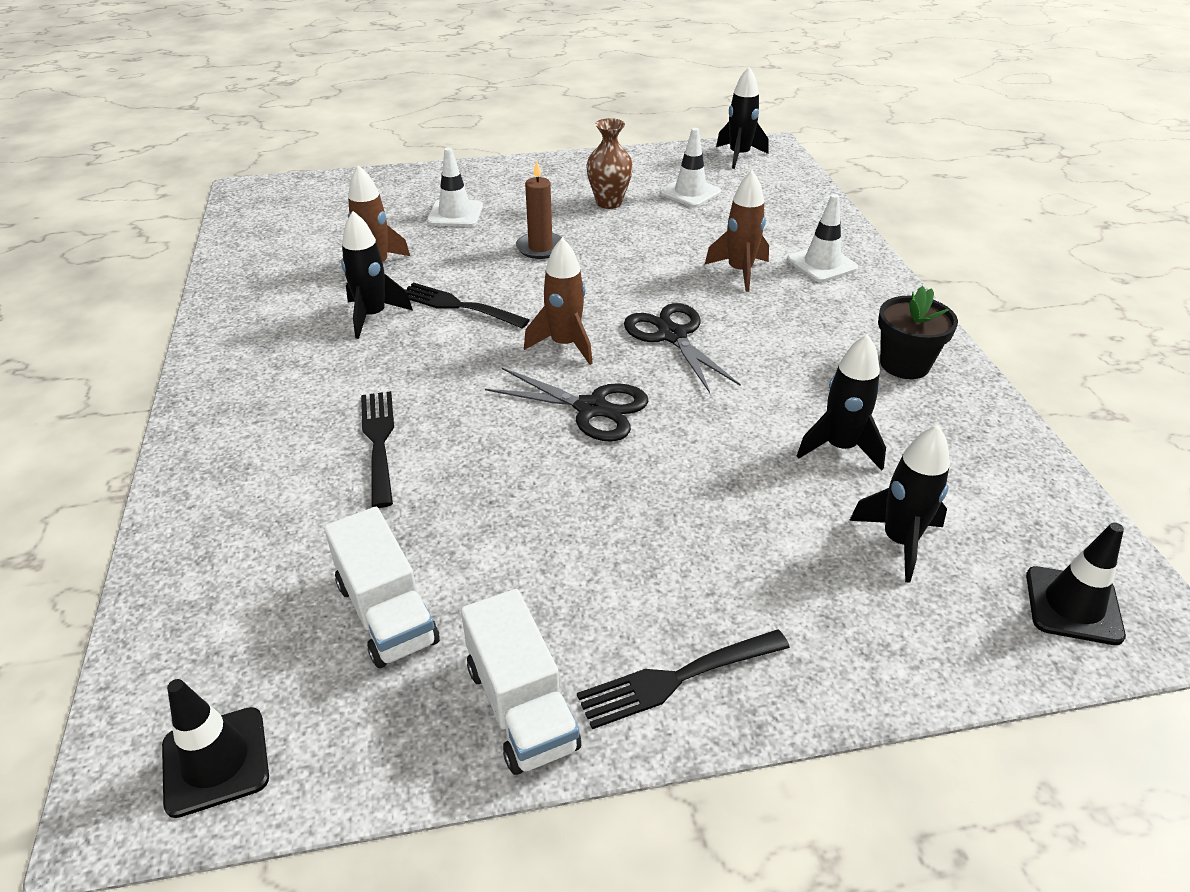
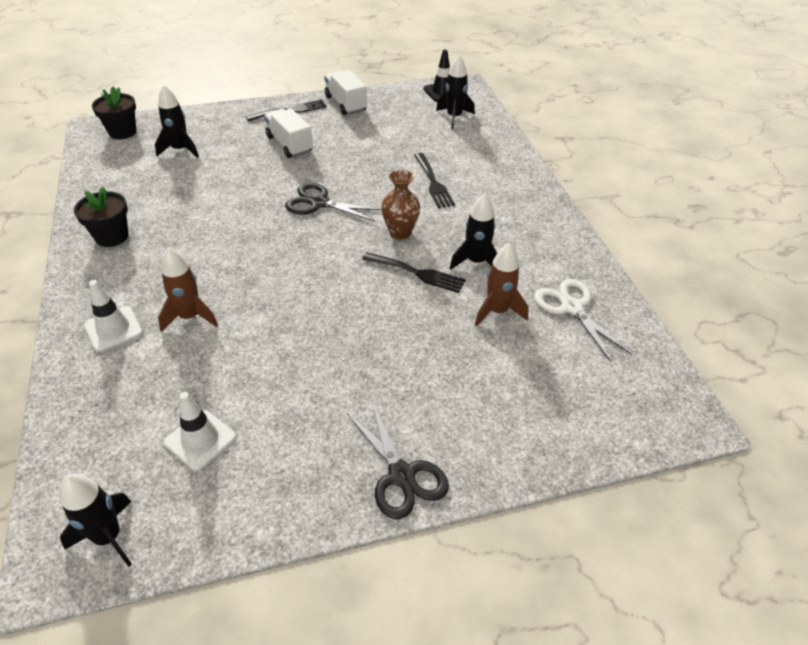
camera: 175 degrees right, 5 degrees up
white truck [324,507,440,668] -> white truck moved to [264,108,313,158]
white traffic cone [427,147,483,227] -> none
brown candle [516,161,562,259] -> none
brown rocket [524,238,593,365] -> none
brown vase [586,118,633,209] -> brown vase moved to [381,170,420,240]
black scissors [624,303,741,393] -> black scissors moved to [346,401,449,519]
black rocket [797,334,886,471] -> black rocket moved to [436,55,475,129]
black traffic cone [1026,523,1126,645] -> black flower pot [92,86,136,139]
none -> white scissors [534,279,632,362]

